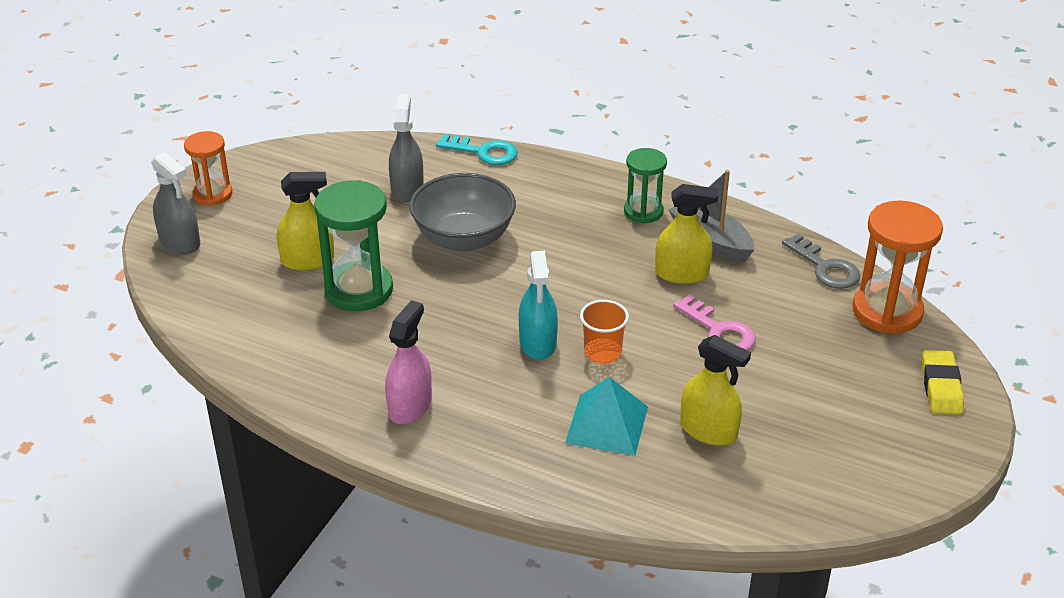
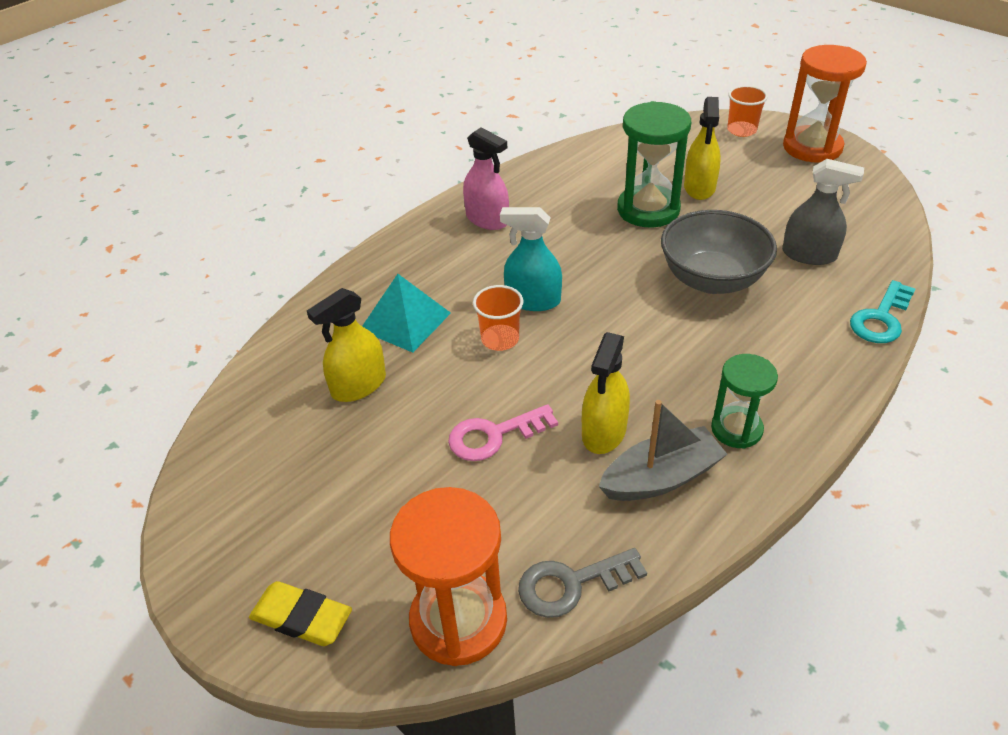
camera: 110 degrees right, 5 degrees up
grey spray bottle [151,152,200,254] -> orange cup [727,85,768,137]
orange hourglass [184,131,232,206] -> orange hourglass [783,45,867,163], size x1.62

